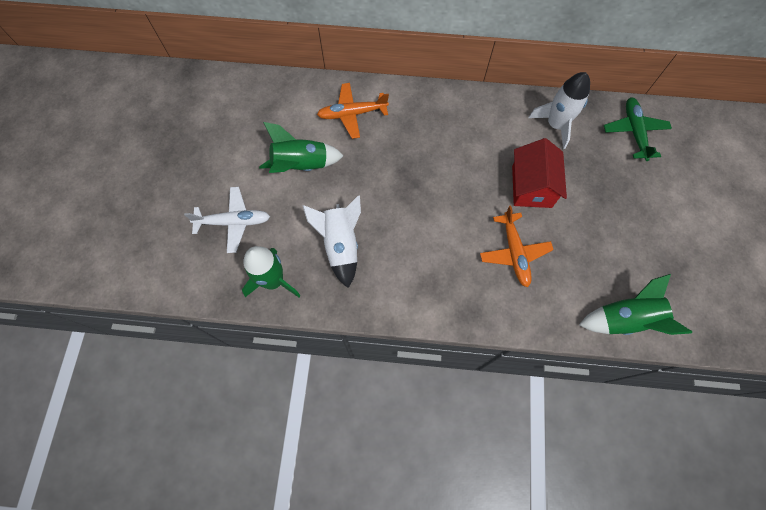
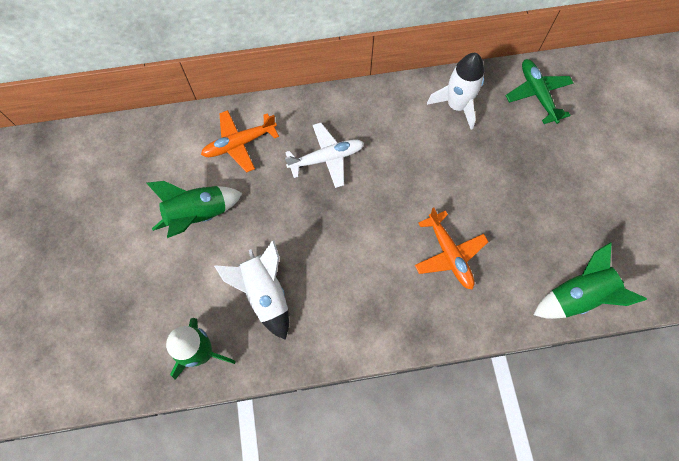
camera: 15 degrees left, 0 degrees up
white plane [184,187,270,253] -> white plane moved to [285,123,364,188]
red house [512,138,567,208] -> none

